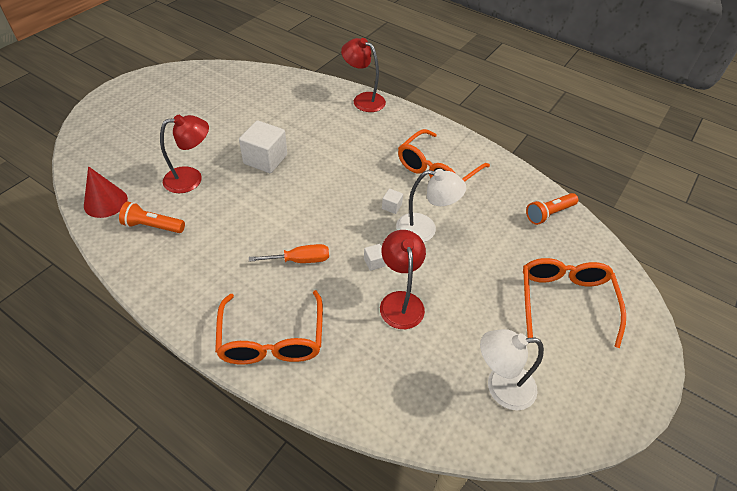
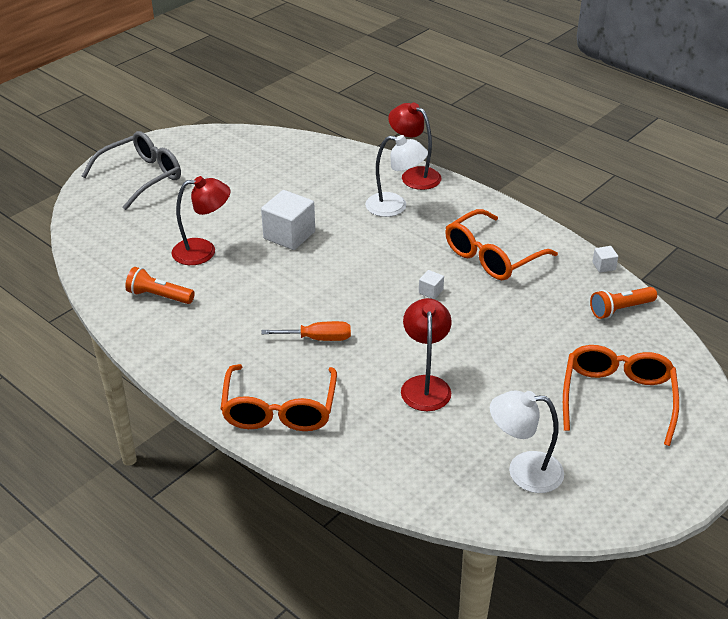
camera: 10 degrees right, 10 degrees down
red cone [84,166,128,218] -> none
white cube [364,244,386,271] -> white cube moved to [592,246,618,273]
white lamp [396,169,466,242] -> white lamp moved to [365,135,428,217]
none -> grey glasses [82,131,181,210]

